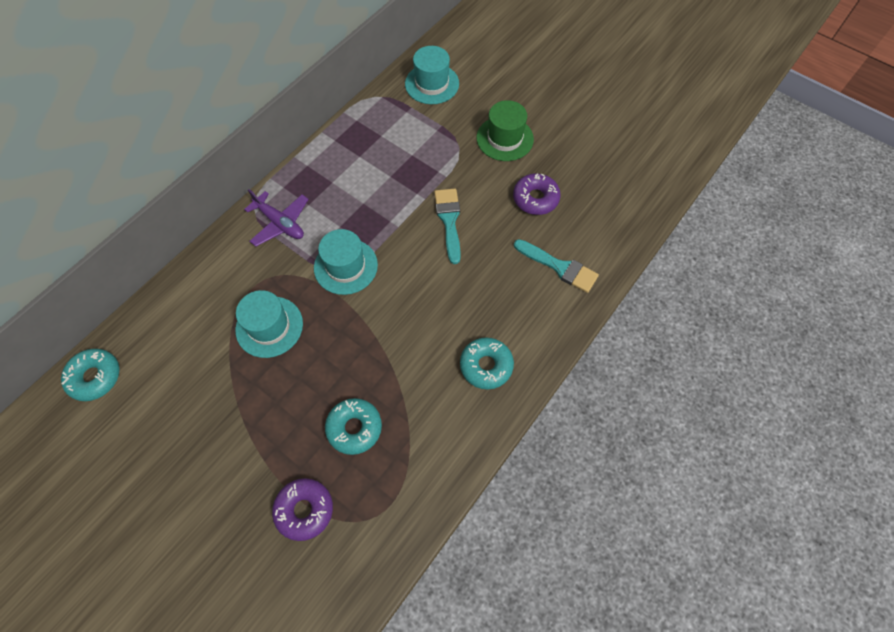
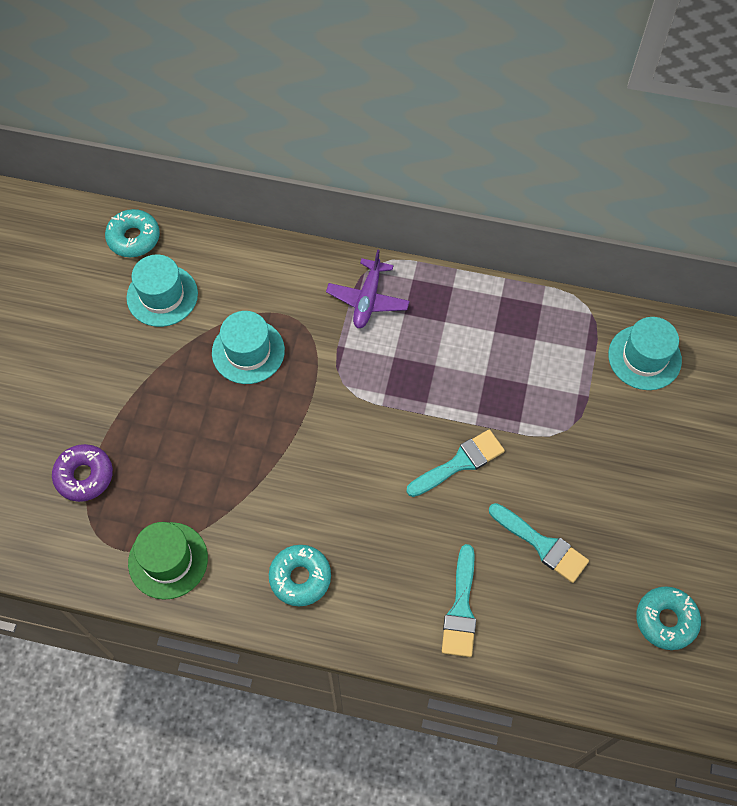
camera: 65 degrees right, 0 degrees up
turquoise hat [314,229,378,295] -> turquoise hat moved to [126,254,198,327]
turquoise donut [325,398,382,455] -> turquoise donut moved to [636,586,701,650]
green hat [476,100,534,161] -> green hat moved to [128,522,208,600]
purple donut [513,173,561,215] -> turquoise brush [489,503,589,583]

